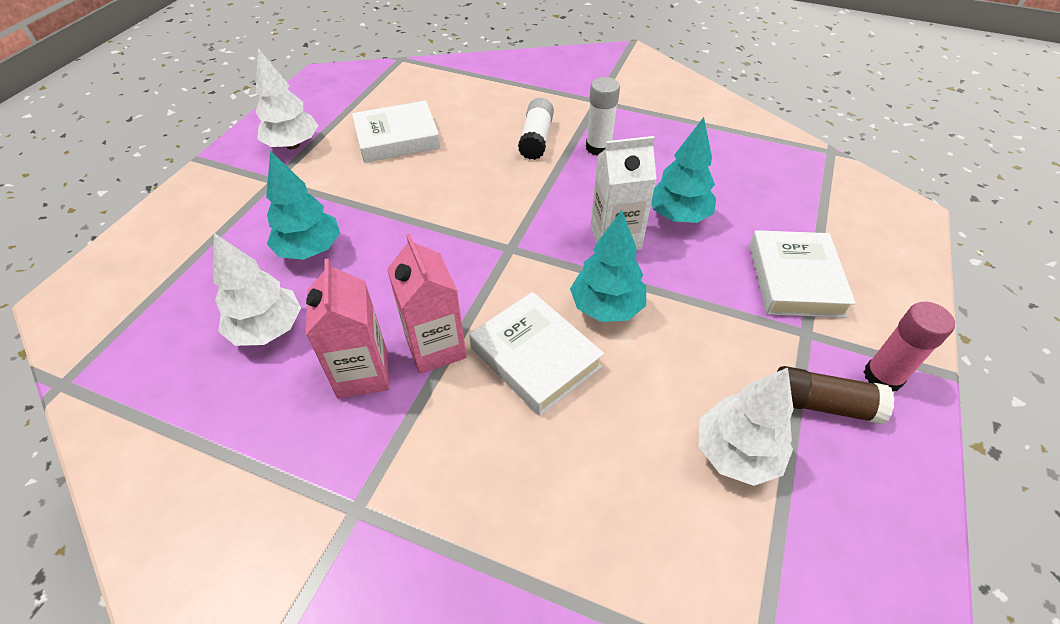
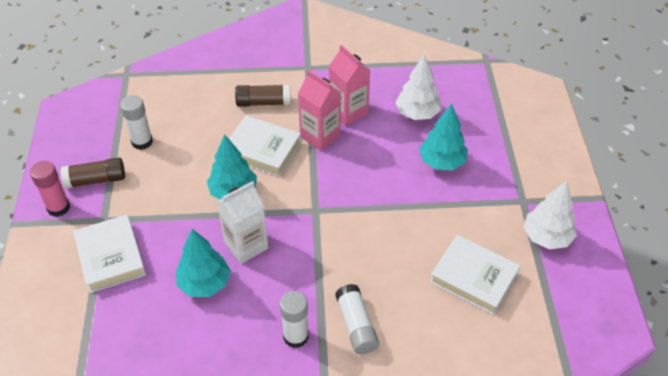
camera: 155 degrees right, 0 degrees up
white book [352,101,441,163] -> white book turned 75 degrees clockwise [430,235,520,315]
white tree [699,368,794,486] -> white glue stick [120,95,153,150]
none -> brown glue stick [235,85,291,107]

